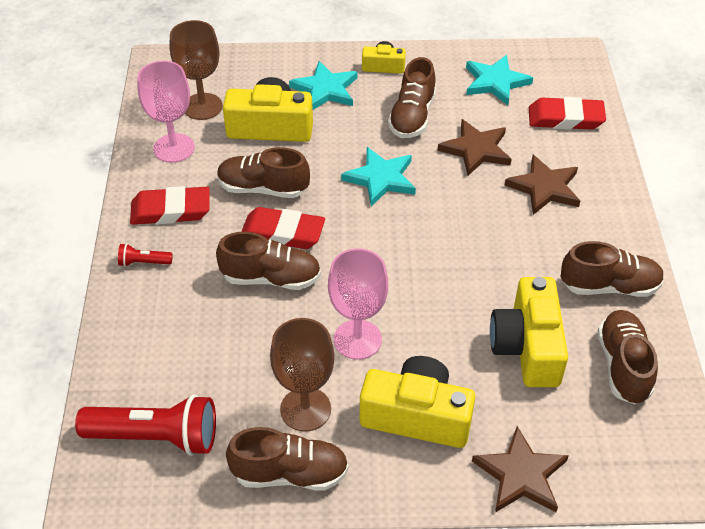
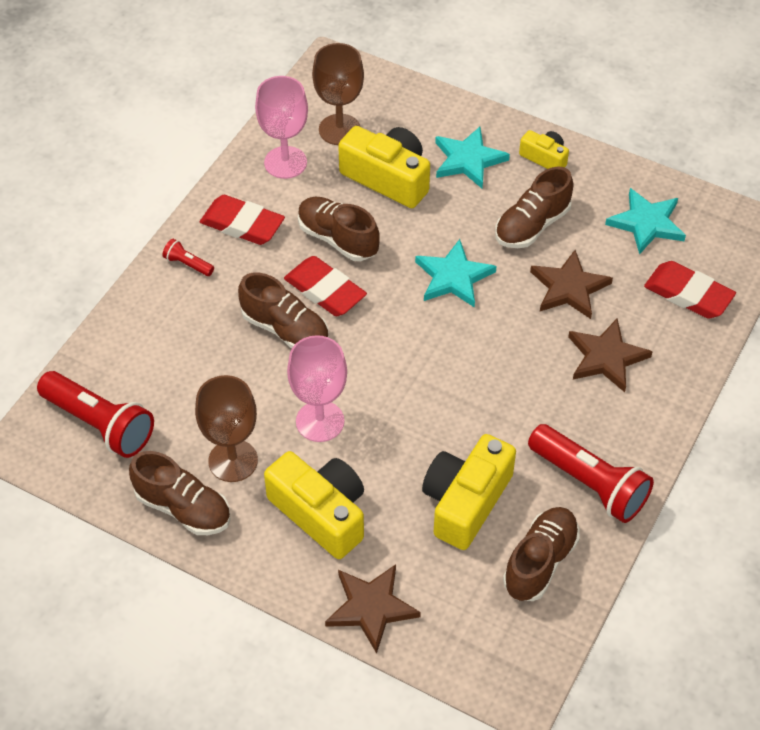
camera: 30 degrees right, 5 degrees up
brown shoe [561,241,664,297] -> red flashlight [528,424,654,523]

